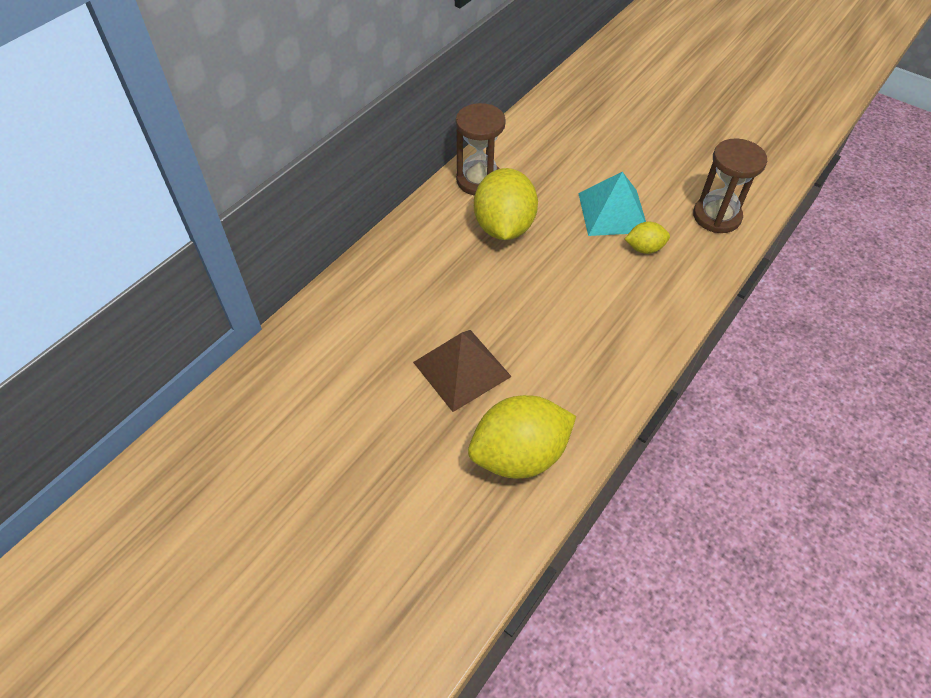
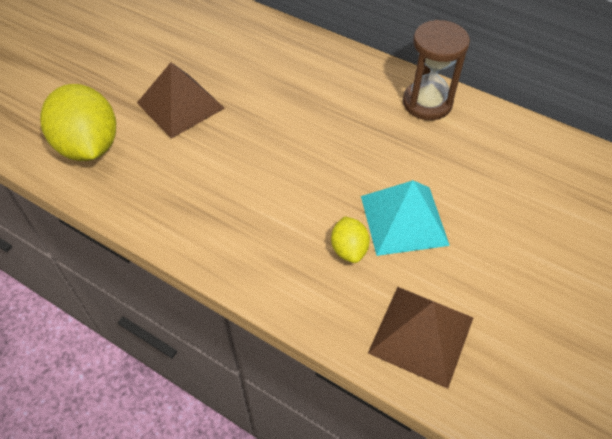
camera: 85 degrees right, 0 degrees up
yellow lemon [474,168,538,240] -> none
brown hourglass [693,138,767,233] -> brown pyramid [368,287,473,389]

